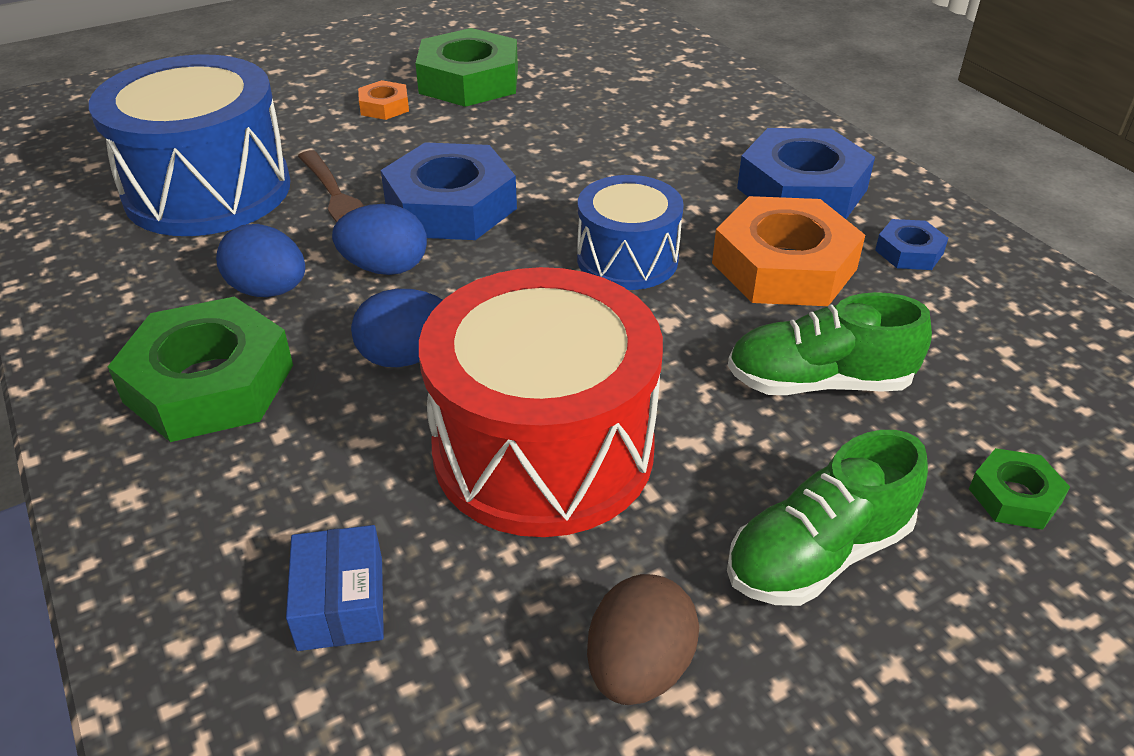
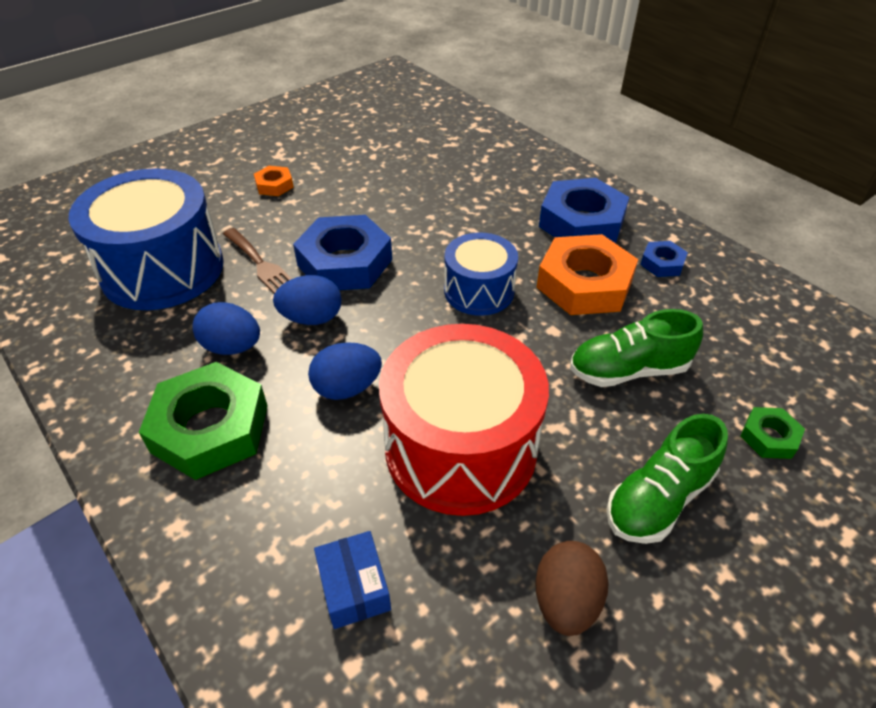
camera: 10 degrees left, 5 degrees up
green nut [415,28,518,107] -> none

